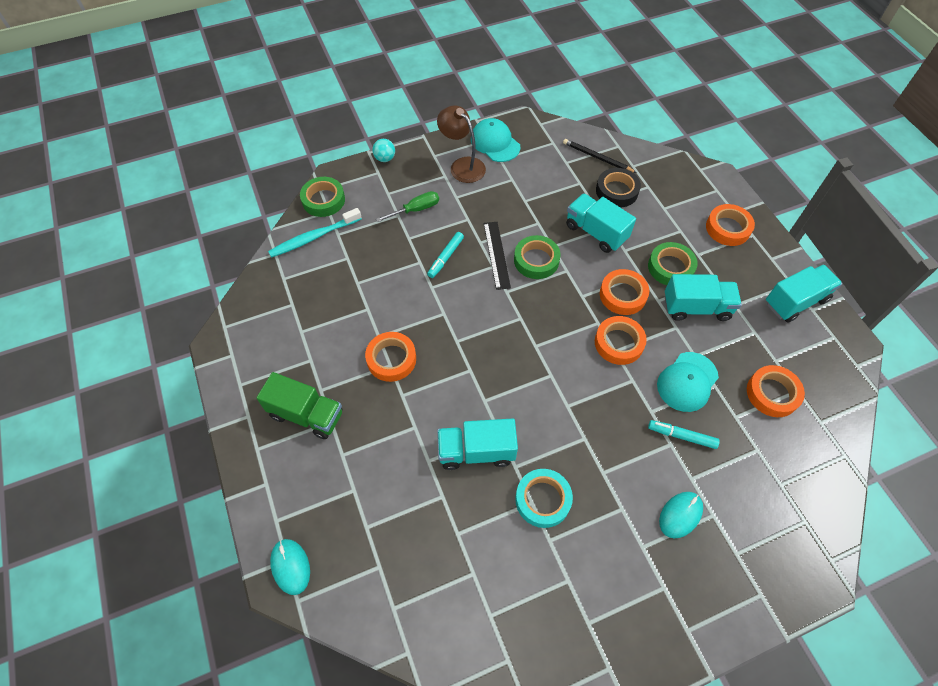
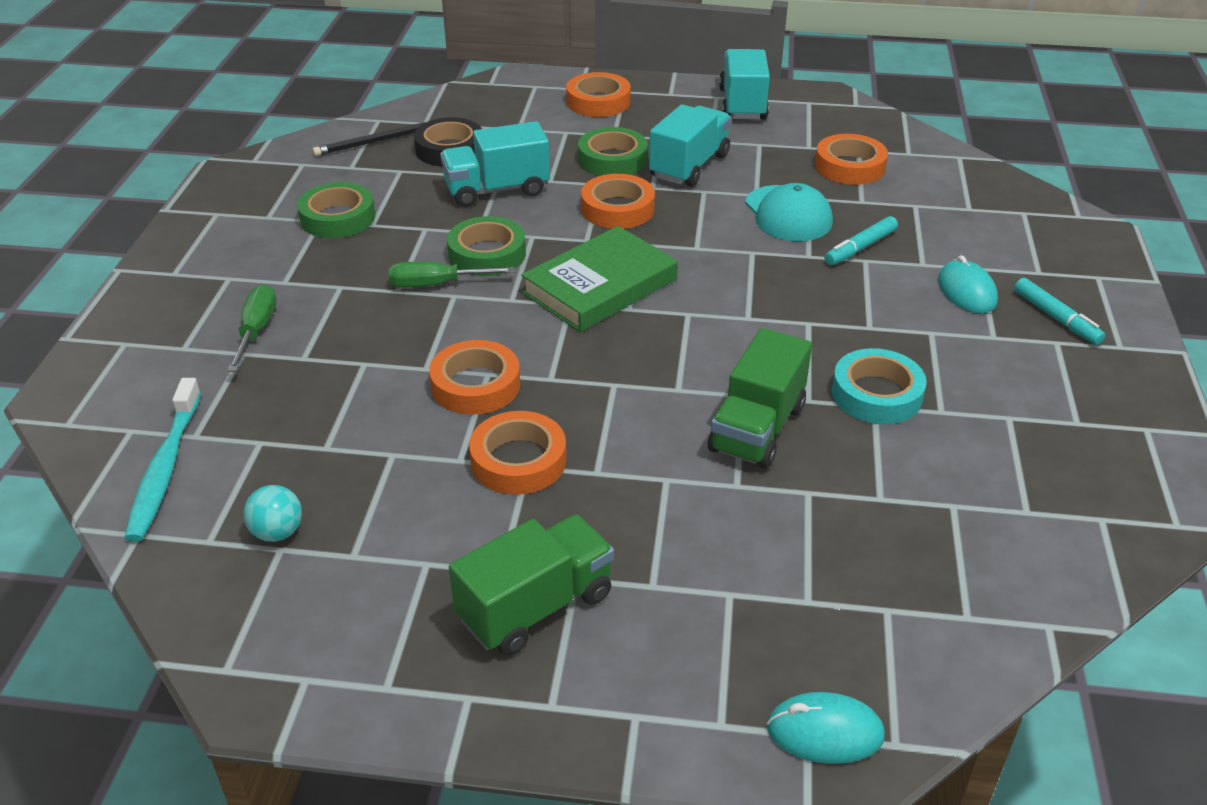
camera: 60 degrees left, 20 degrees down
green tape [300,177,345,217] -> green tape moved to [297,182,375,238]
turquoise ball [372,139,395,162] -> turquoise ball moved to [243,485,302,542]
turquoise marker [427,232,464,278] -> turquoise marker moved to [1014,278,1106,345]
brown lamp [437,106,486,183] -> none
turquoise truck [437,419,518,470] -> green truck [708,328,812,469]
turquoise cap [471,118,520,162] -> none
black ruler [484,222,511,290] -> green screwdriver [389,261,515,288]
orange tape [595,316,647,365] -> orange tape moved to [429,340,520,415]
none -> green book [521,226,678,332]

